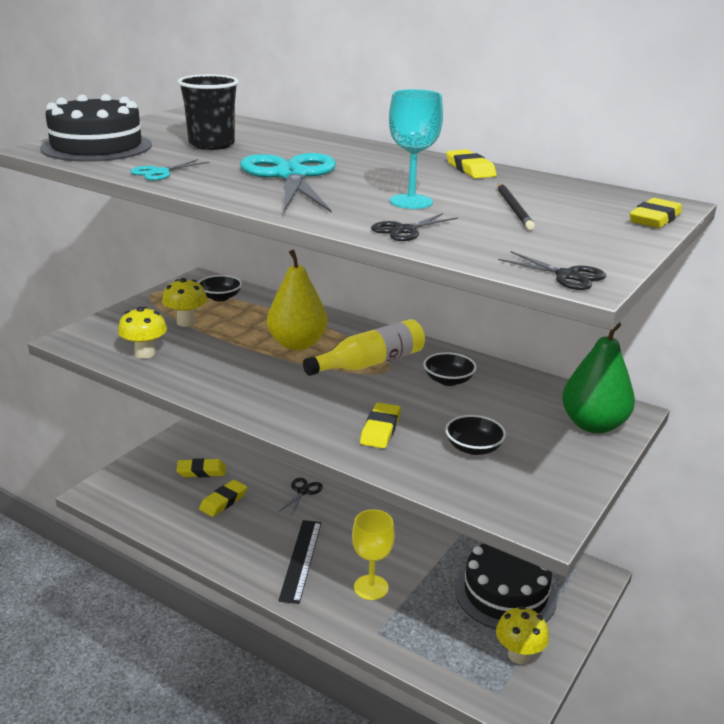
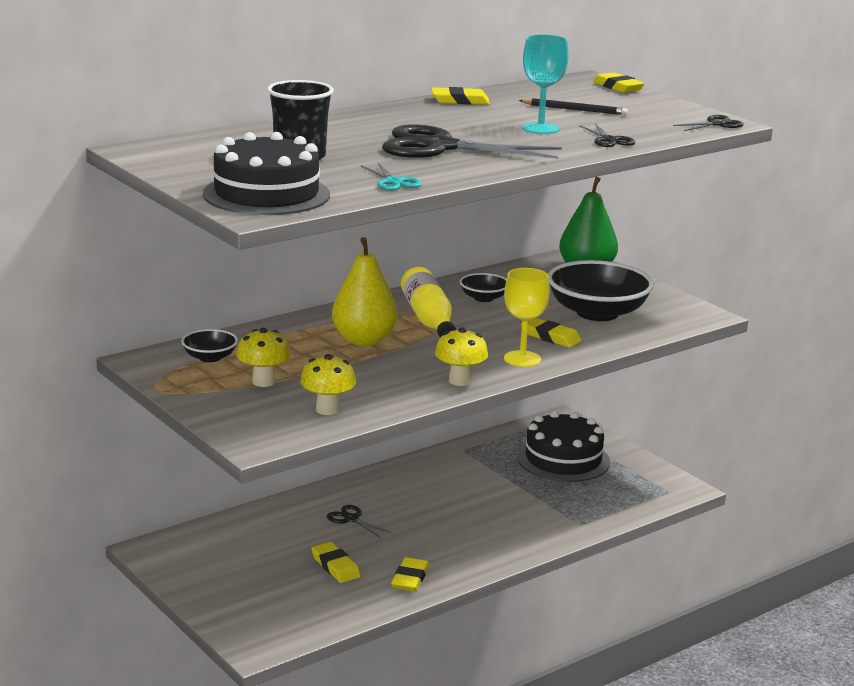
camera: 70 degrees left, 5 degrees down
yellow eraser [176,458,226,477] -> yellow eraser moved to [391,557,429,592]
turquoise scissors [240,153,336,213] -> black scissors [382,125,562,159]
black ruler [278,520,322,604] -> none
yellow goblet [352,510,395,600] -> yellow goblet moved to [504,268,550,367]
black bowl [445,415,506,455] -> black bowl [548,260,654,321], size x2.06
yellow mushroom [496,606,549,664] -> yellow mushroom moved to [435,327,488,386]

